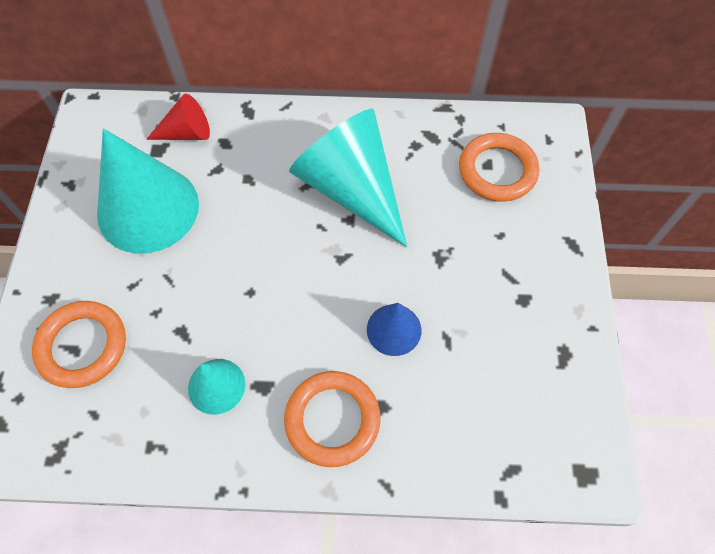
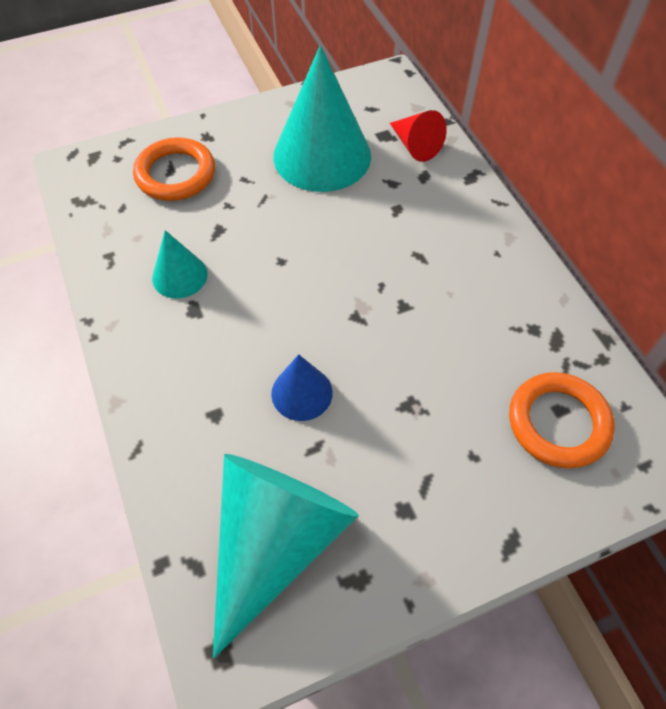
camera: 65 degrees right, 5 degrees down
orange ring [284,371,381,467] -> none
turquoise cone [289,109,407,247] -> turquoise cone moved to [213,454,359,659]

